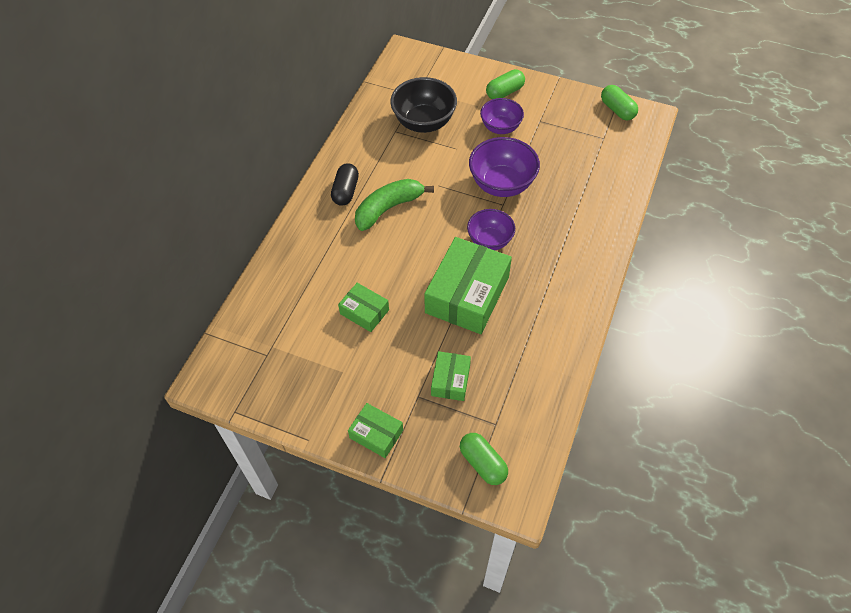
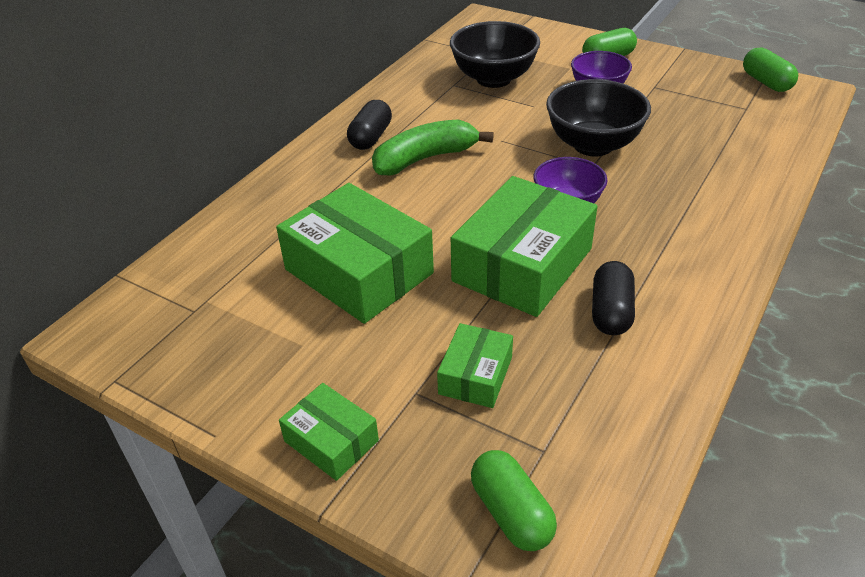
camera: 10 degrees right, 15 degrees down
green box [338,283,389,332] -> green box [276,183,434,324], size x1.95
purple bowl [469,137,540,197] -> black bowl [546,79,651,156]
none -> black capsule [592,261,635,335]

